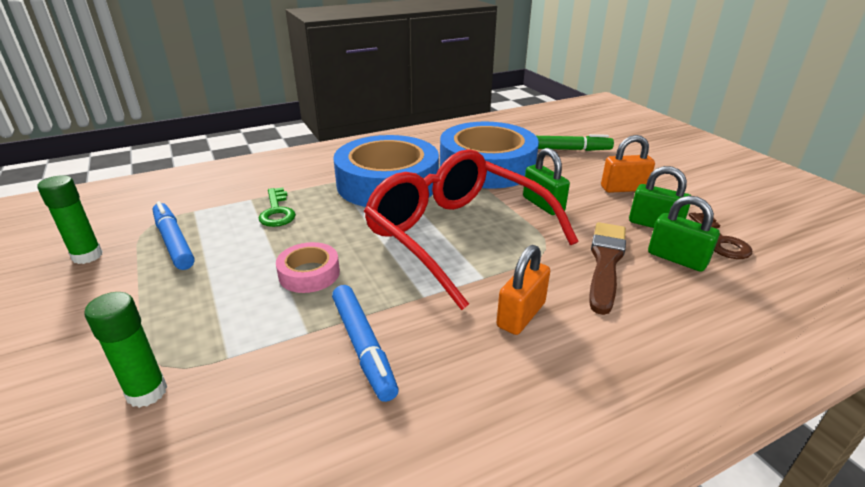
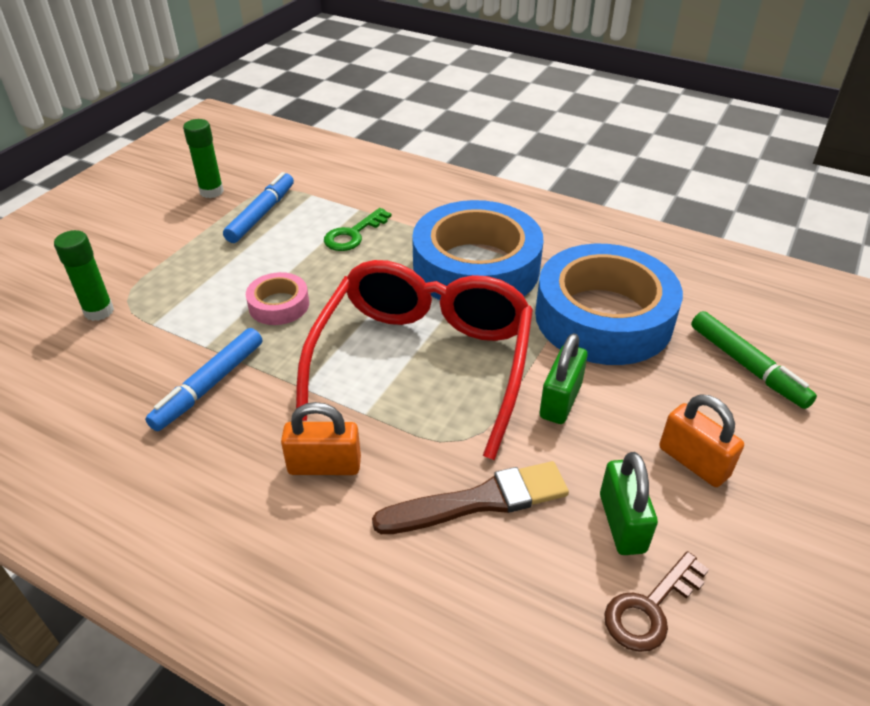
camera: 55 degrees right, 10 degrees up
green padlock [648,196,720,272] -> none

